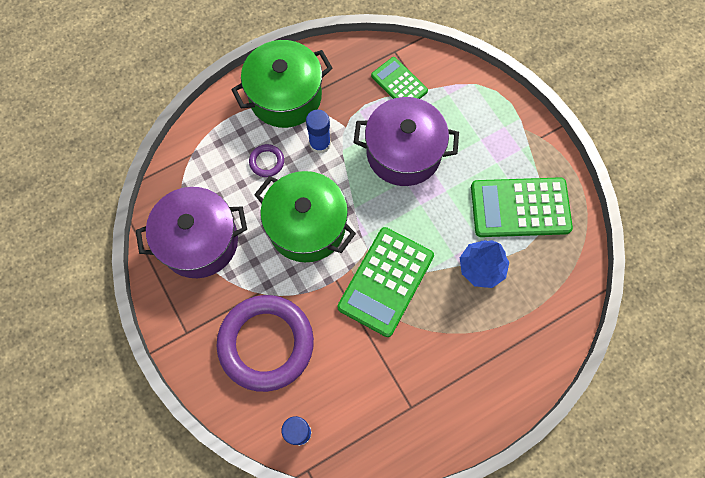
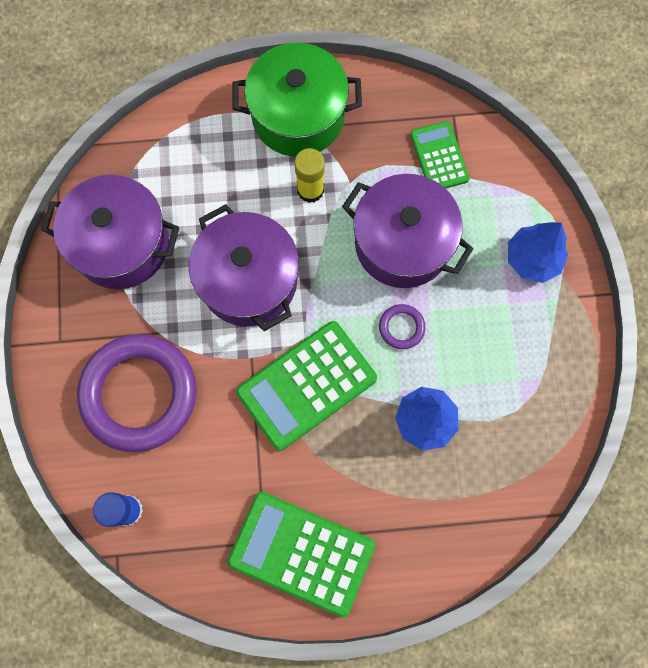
camera: 25 degrees right, 5 degrees up
purple ring [249,144,284,177] -> purple ring moved to [379,304,425,349]
green pot [254,171,356,262] -> purple pot [189,204,299,331]
blue glue stick [306,110,331,154] -> yellow glue stick [294,148,325,203]
green calculator [471,177,573,237] -> green calculator moved to [227,492,375,617]
none -> blue tree [508,222,568,283]

